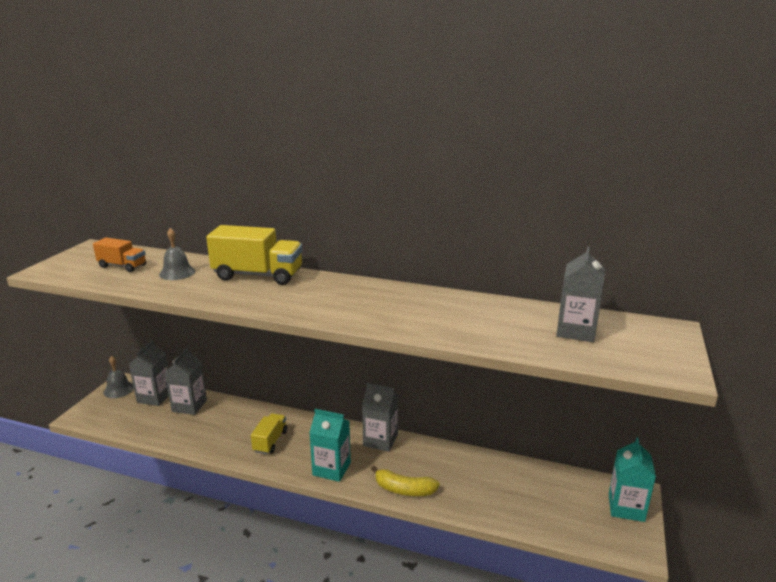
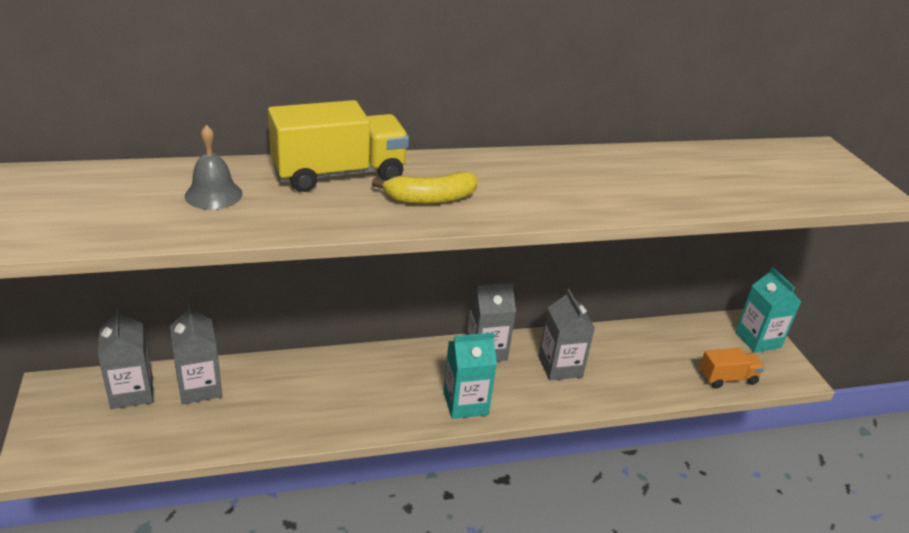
camera: 35 degrees left, 10 degrees up
orange truck [93,238,146,272] -> orange truck moved to [699,348,765,388]
grey bell [103,356,134,398] -> none
yellow truck [251,413,287,454] -> none
yellow banana [371,466,440,496] -> yellow banana moved to [372,171,478,204]
grey carton [556,246,605,342] -> grey carton moved to [538,289,595,380]

